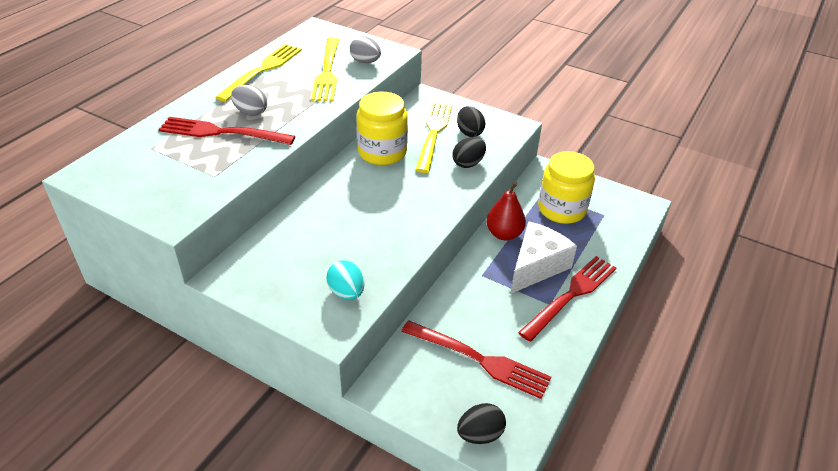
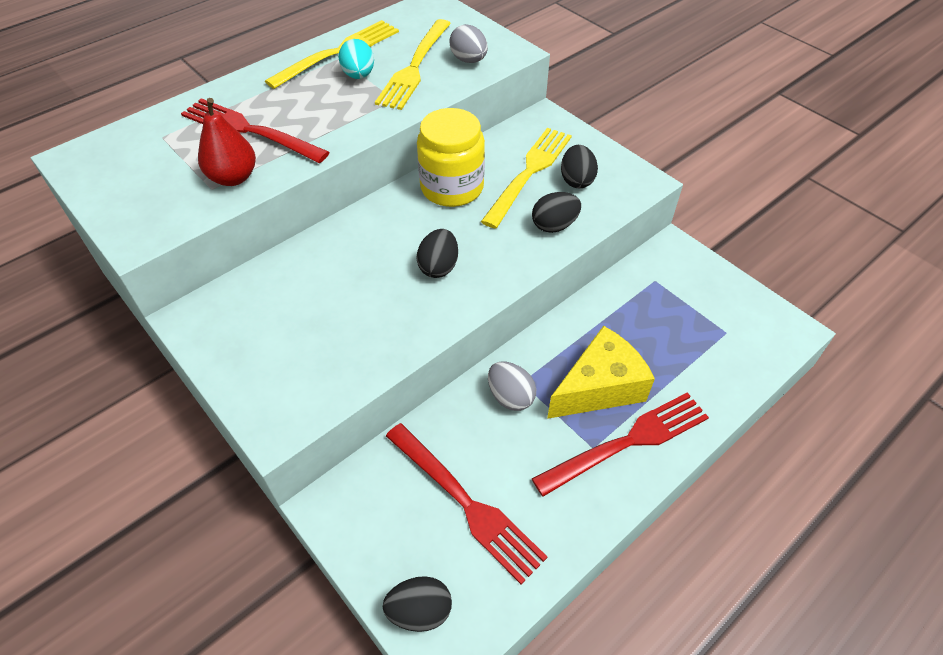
camera: 20 degrees right, 10 degrees up
grey egg [231,85,267,116] -> grey egg moved to [488,362,536,411]
turquoise egg [326,260,364,300] -> turquoise egg moved to [338,39,374,79]
red pear [487,182,526,240] -> red pear moved to [198,98,256,186]
white cheese [511,221,577,294] -> yellow cheese [547,326,655,419]
yellow jar [538,151,595,224] -> none
none -> black egg [416,229,458,278]

